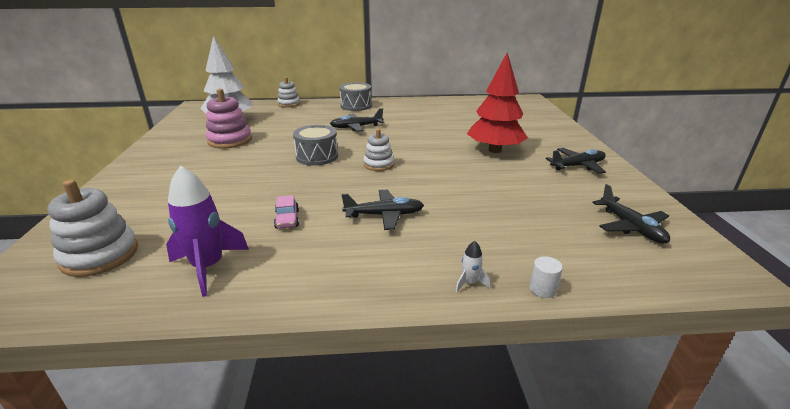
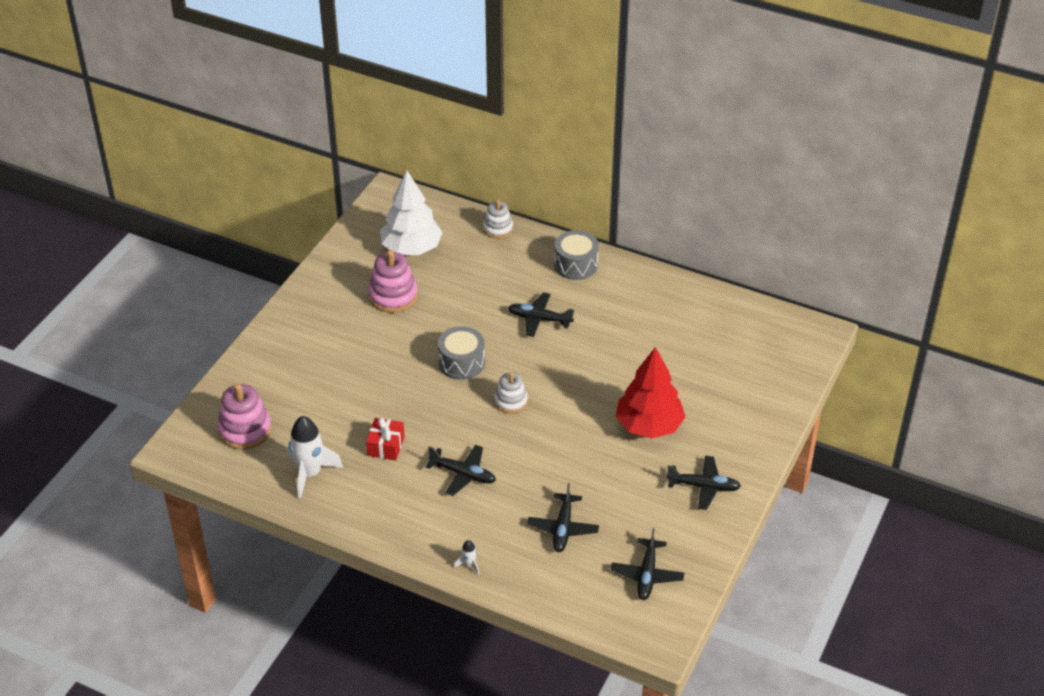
camera: 30 degrees right, 15 degrees up
white stacking toy [47,180,138,277] -> pink stacking toy [217,384,272,450]
purple rocket [166,165,249,297] -> white rocket [287,416,343,499]
pink car [274,195,299,229] -> red gift [366,417,405,461]
white cylinder [529,256,563,298] -> none
none -> black plane [527,483,599,552]

